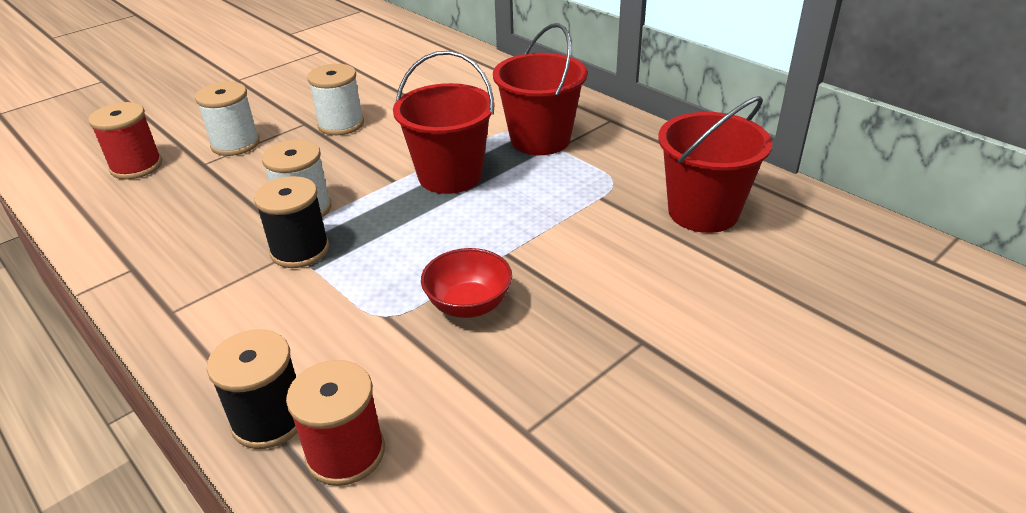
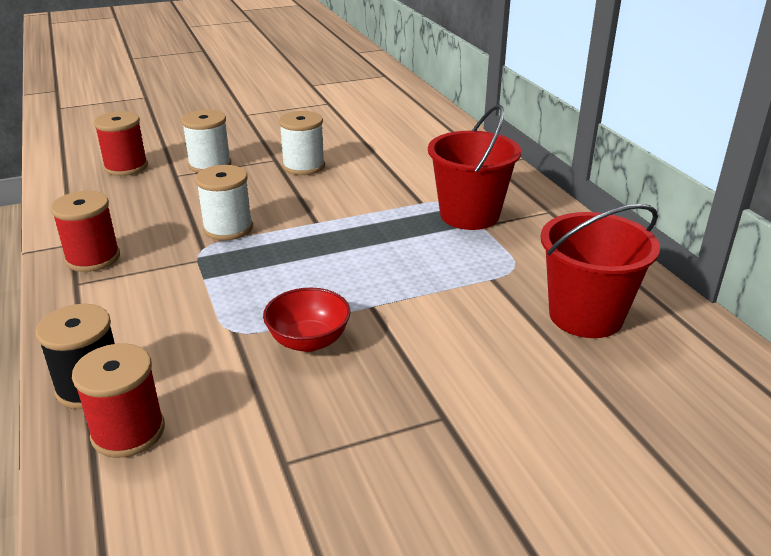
camera: 20 degrees right, 5 degrees down
black spool [254,176,329,268] -> none
red bucket [393,51,494,194] -> none
none -> red spool [50,191,120,272]

